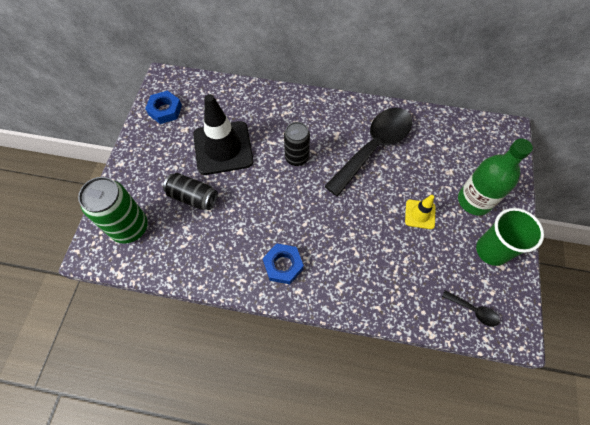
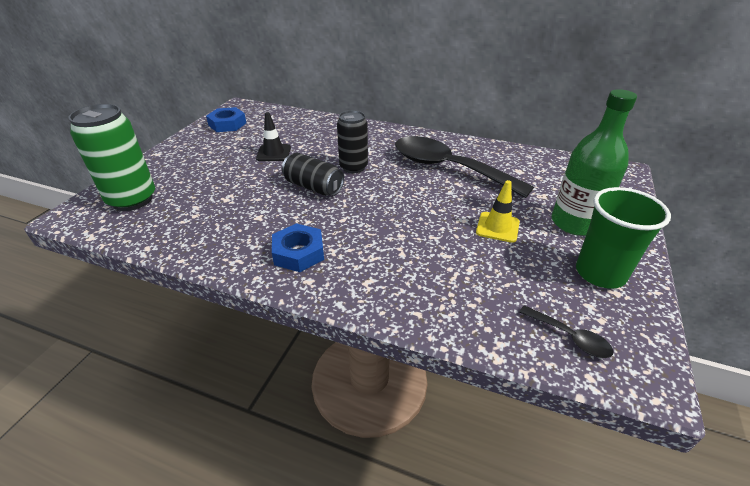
camera: 10 degrees right, 25 degrees down
black can [163,173,217,210] -> black can moved to [282,153,344,196]
black traffic cone [193,94,254,175] -> black traffic cone [256,112,291,161], size x0.49
black spoon [324,108,412,197] -> black spoon turned 105 degrees counterclockwise [395,136,534,198]

